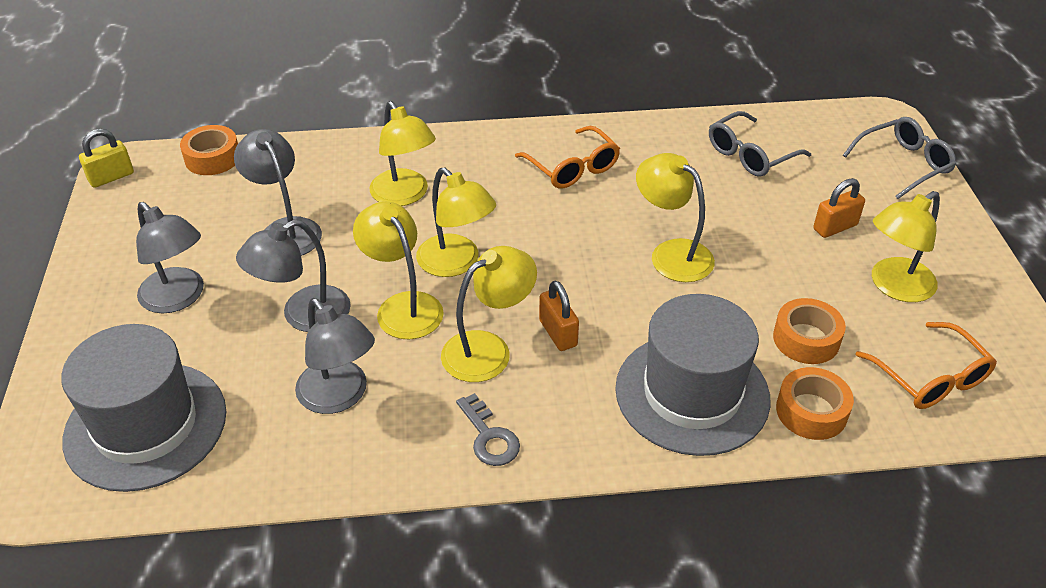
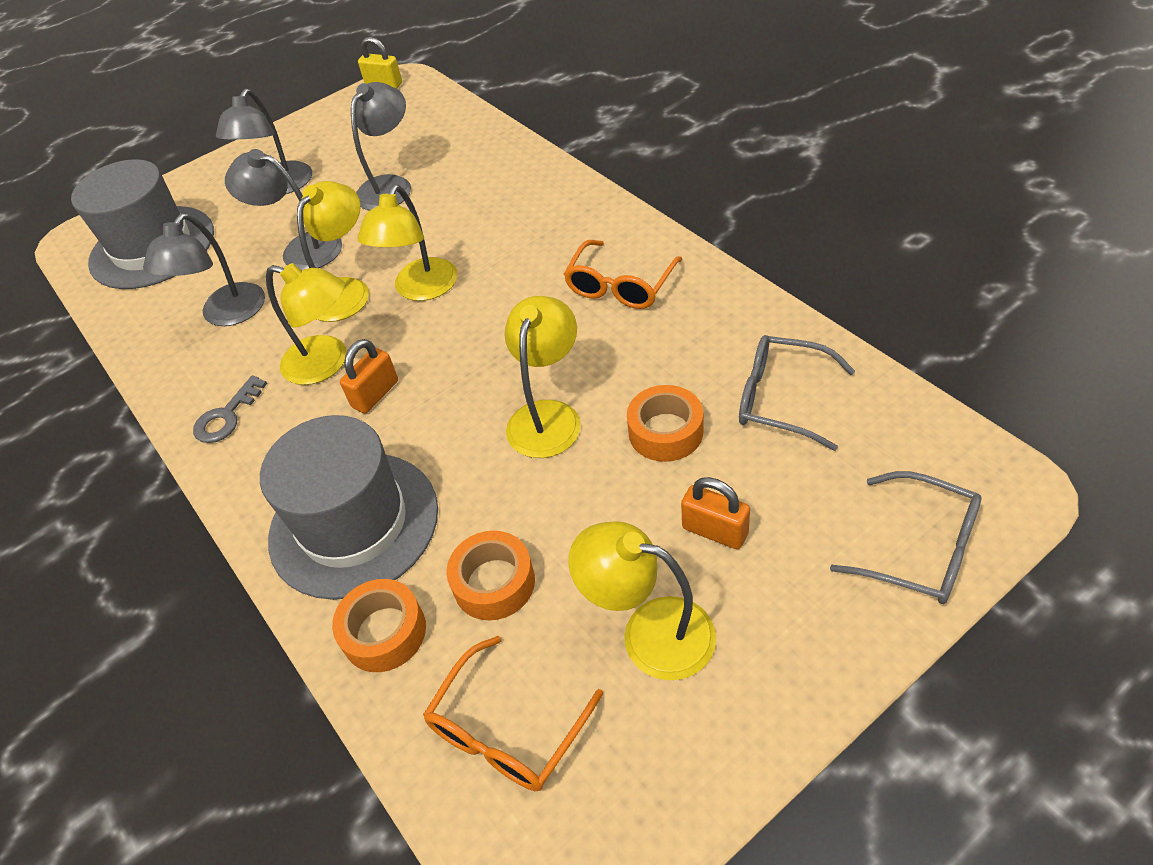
camera: 65 degrees right, 5 degrees up
orange tape [180,125,238,175] -> orange tape moved to [627,385,703,462]
yellow lamp [369,101,436,206] -> none

